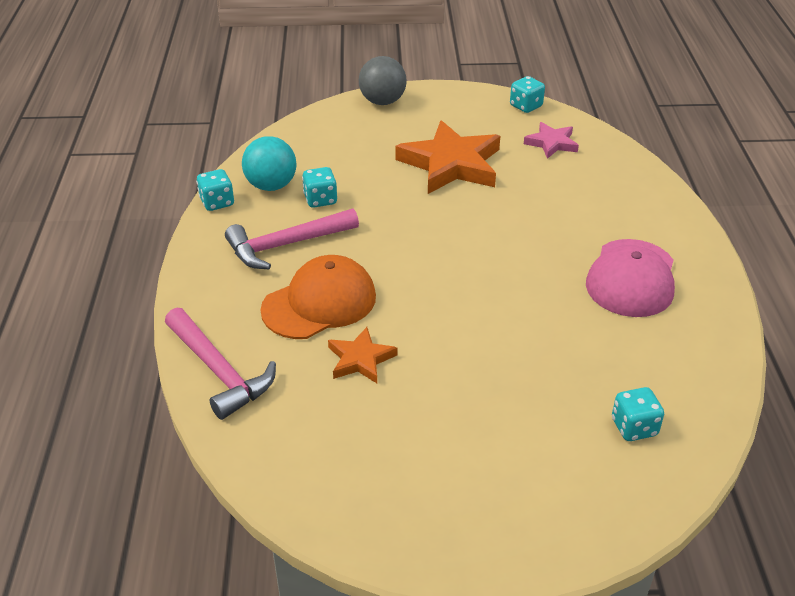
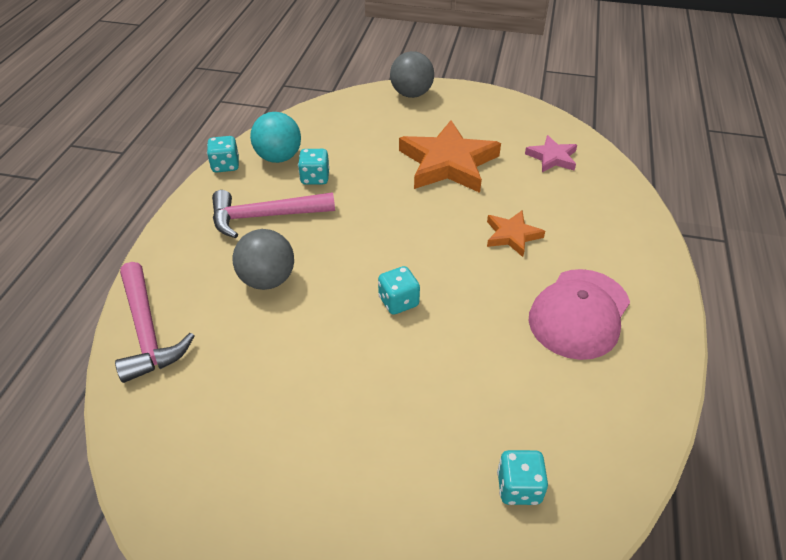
camera: 15 degrees right, 5 degrees up
orange cap [261,255,376,339] -> grey ball [232,229,294,290]
orange star [328,327,398,383] -> orange star moved to [487,211,545,257]
turquoise dice [510,76,545,113] -> turquoise dice moved to [378,266,420,315]

